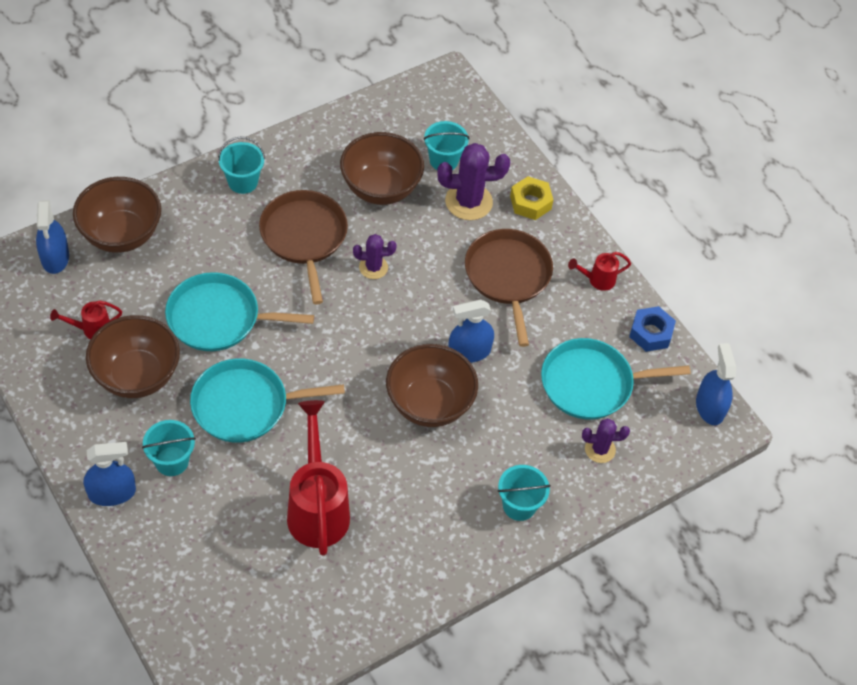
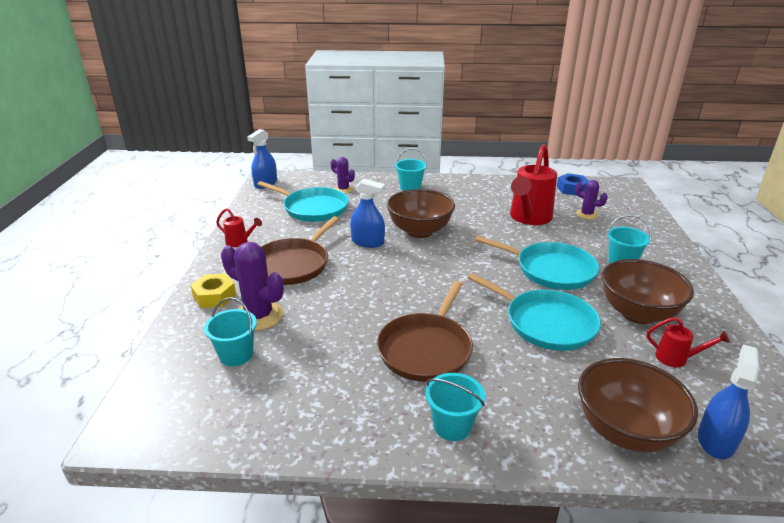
camera: 140 degrees left, 25 degrees down
blue spray bottle [84,442,136,506] -> none
brown bowl [340,132,424,205] -> none
purple cactus [353,234,396,279] -> purple cactus moved to [575,180,608,219]
blue nut [629,306,676,352] -> blue nut moved to [557,173,589,196]

